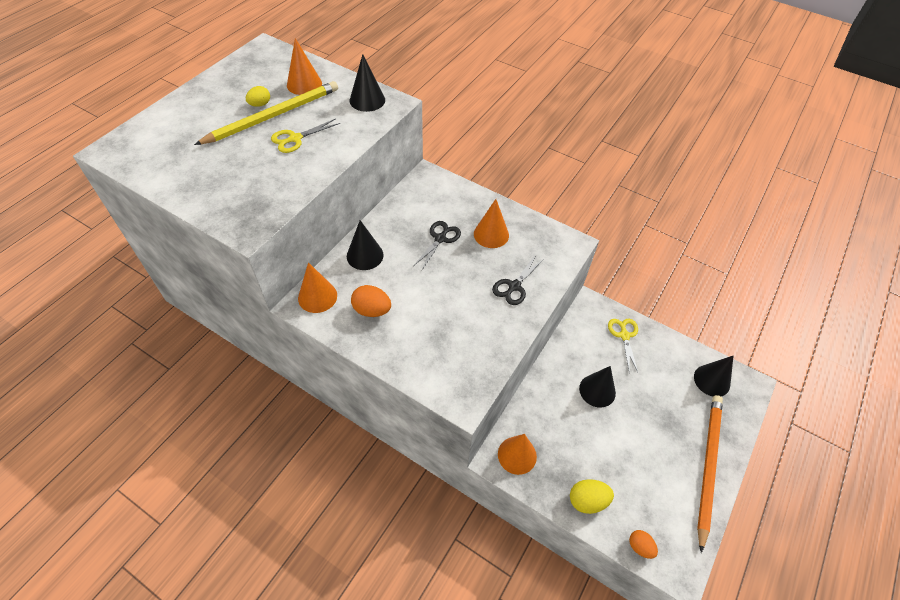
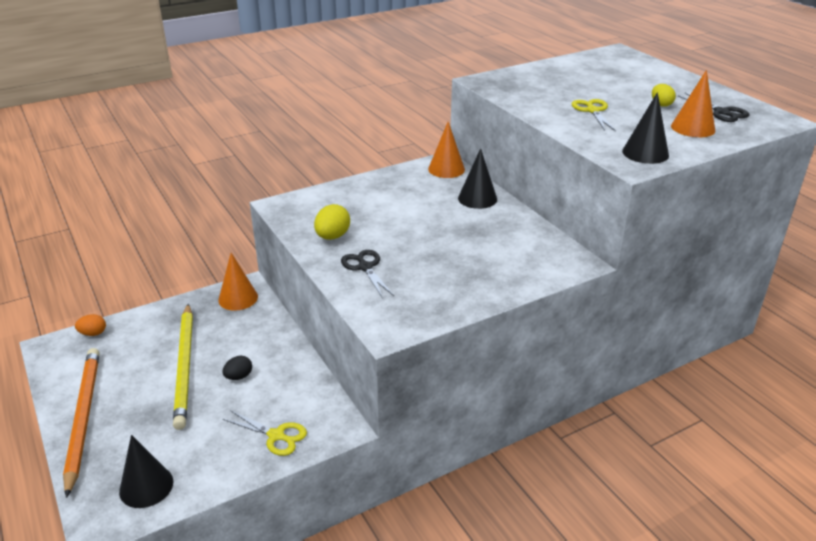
camera: 120 degrees right, 20 degrees down
yellow pencil [194,81,338,145] -> yellow pencil moved to [173,304,193,430]
orange egg [351,285,391,317] -> none
black scissors [414,221,461,271] -> black scissors moved to [678,93,749,122]
orange cone [474,199,509,248] -> none
yellow egg [570,479,614,514] -> yellow egg moved to [314,204,350,240]
black cone [579,366,616,408] -> black egg [223,355,252,380]
orange pencil [697,395,723,553] -> orange pencil turned 150 degrees counterclockwise [63,348,100,498]

